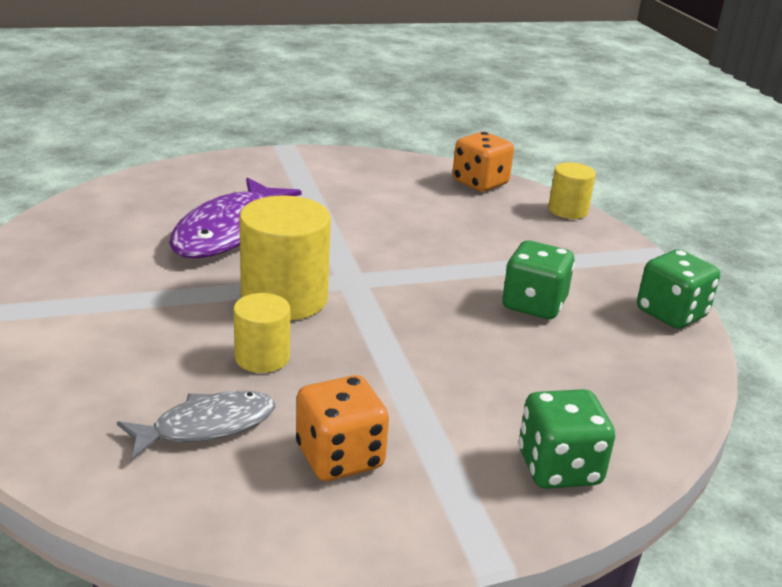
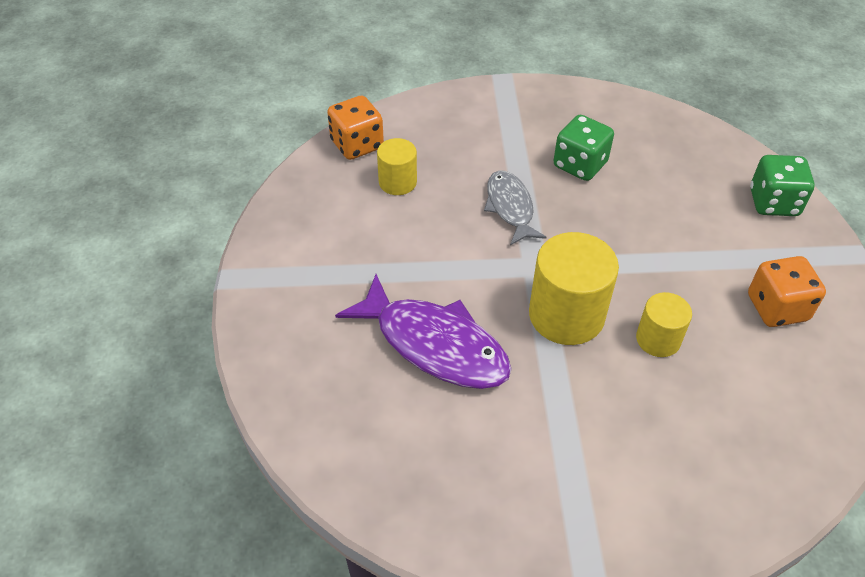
camera: 75 degrees left, 20 degrees up
grey fish [117,391,276,460] -> grey fish moved to [484,171,546,245]
yellow cylinder [548,162,596,219] -> yellow cylinder moved to [377,138,417,195]
green dice [637,249,720,329] -> none

